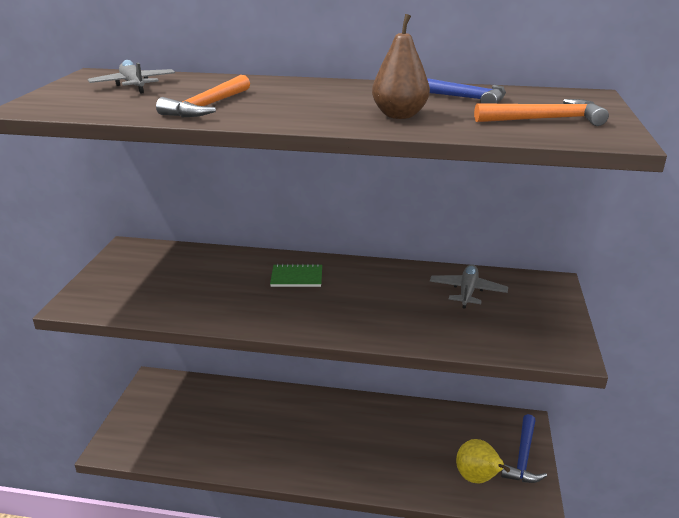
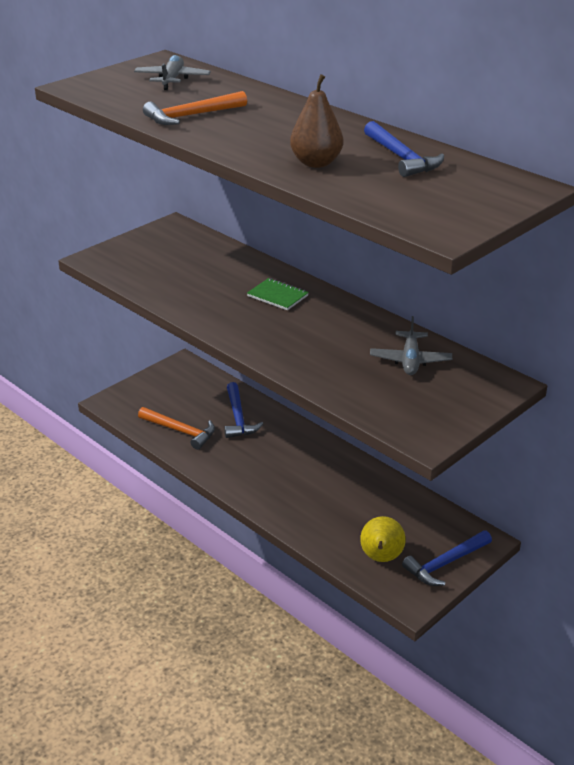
camera: 35 degrees right, 5 degrees up
grey plane [430,264,508,309] -> grey plane turned 135 degrees clockwise [370,316,452,375]
orange hammer [474,99,609,126] -> orange hammer moved to [138,407,215,450]
none -> blue hammer [224,382,263,438]

